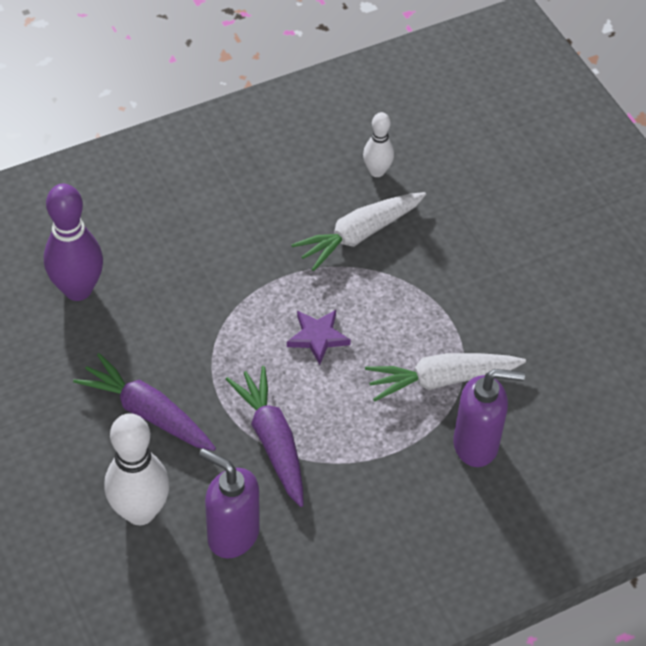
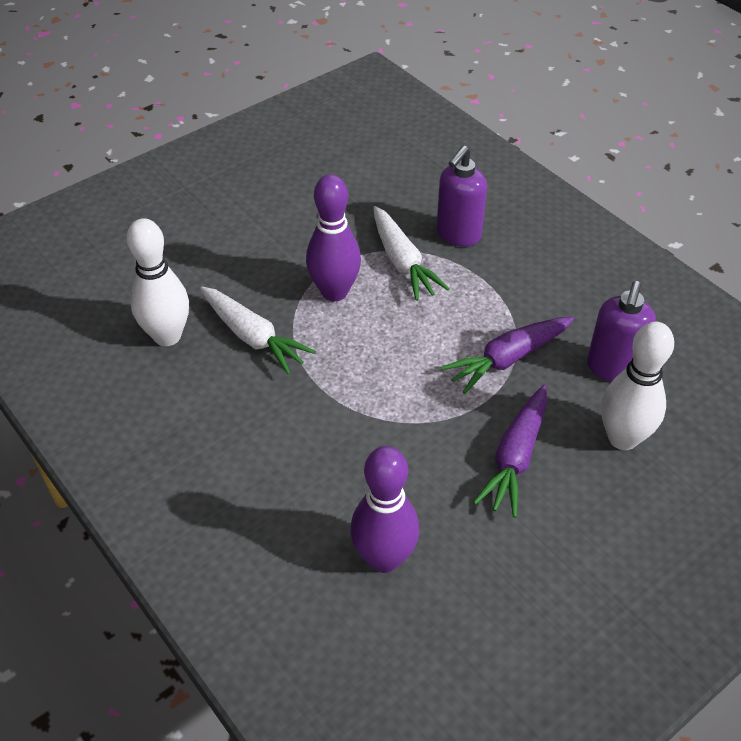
camera: 100 degrees left, 5 degrees down
purple star [287,310,351,365] -> none
white bowling pin [363,112,394,177] -> white bowling pin [127,218,189,346], size x1.76
purple soap dispenser [453,369,525,467] -> purple soap dispenser turned 135 degrees counterclockwise [437,145,487,246]
none -> purple bowling pin [306,174,361,301]

